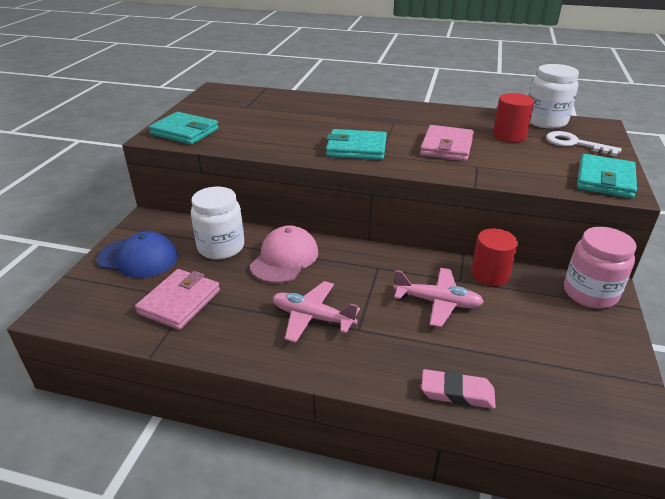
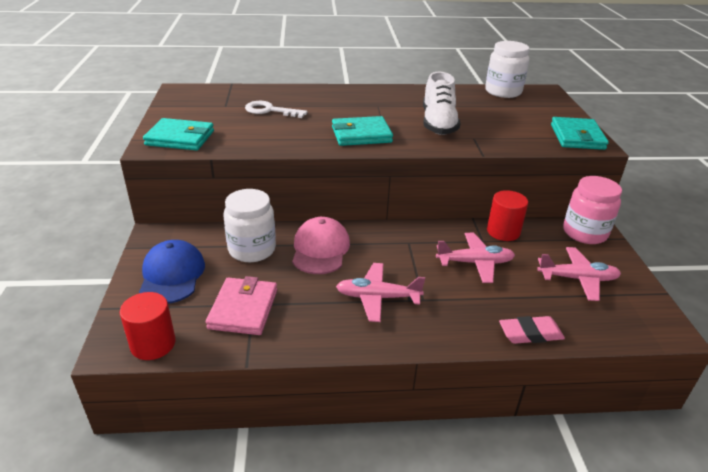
camera: 20 degrees left, 0 degrees up
blue cap [97,232,178,278] -> blue cap turned 90 degrees counterclockwise [139,240,205,304]
pink wallet [420,125,474,161] -> white shoe [423,72,460,135]
red cylinder [493,93,535,143] -> red cylinder moved to [120,292,176,360]
white key [546,131,622,156] -> white key moved to [245,101,308,118]
none -> pink plane [537,247,621,301]

